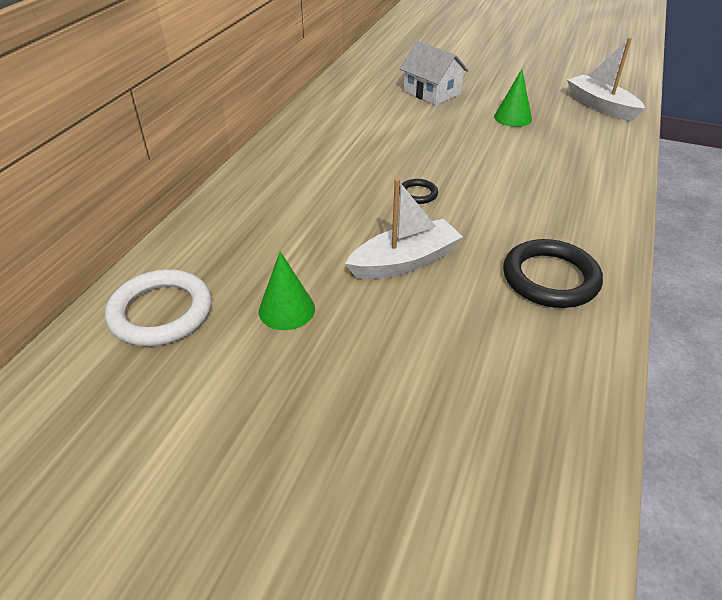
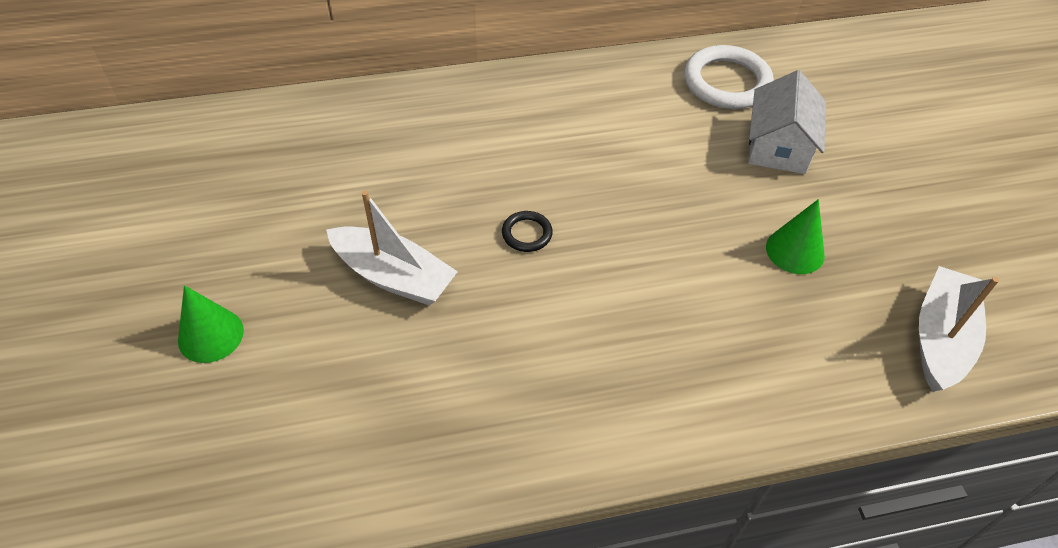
camera: 55 degrees right, 10 degrees up
white ring [105,269,211,346] -> white ring moved to [684,45,774,109]
green cone [259,251,315,330] -> green cone moved to [178,285,244,363]
black ring [503,239,603,308] -> none

